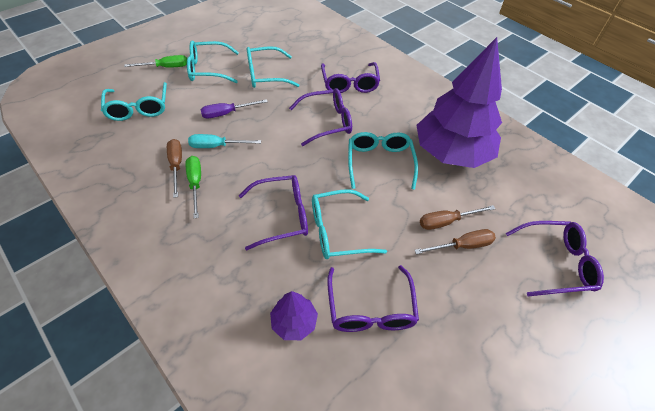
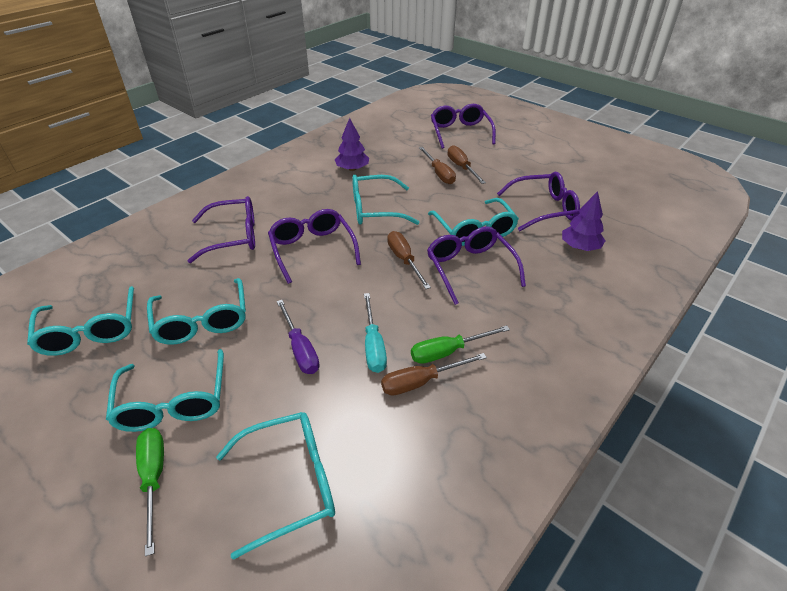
camera: 95 degrees left, 10 degrees down
purple tree [417,37,502,168] -> purple tree [335,118,369,171], size x0.42
none -> turquoise glasses [27,286,134,356]
none -> brown screwdriver [387,231,431,289]

